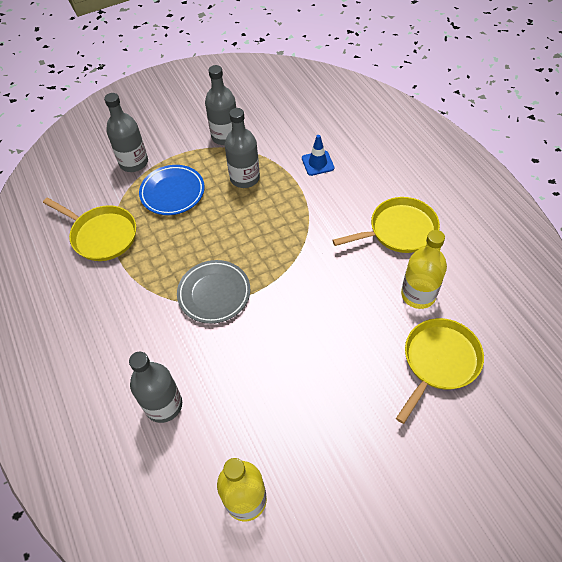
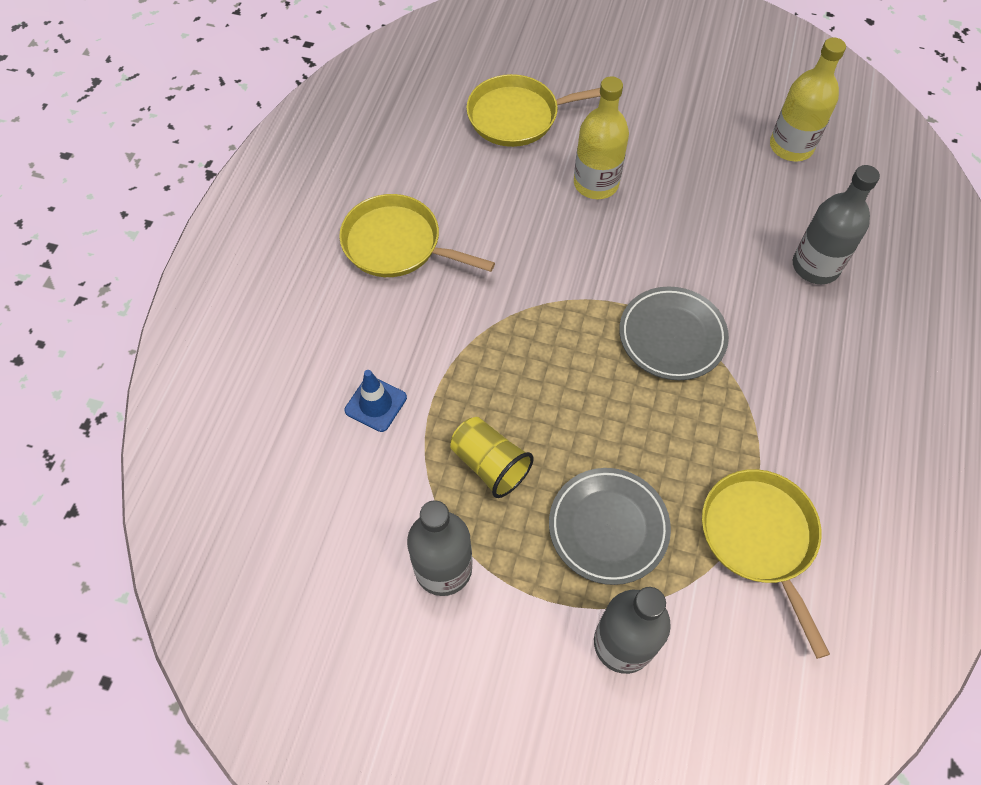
camera: 140 degrees left, 5 degrees up
blue plate [139,165,205,215] -> grey plate [549,468,671,585]
grey bottle [225,108,260,188] -> yellow cup [450,417,534,498]
yellow bottle [401,230,447,309] -> yellow bottle moved to [574,76,629,199]

